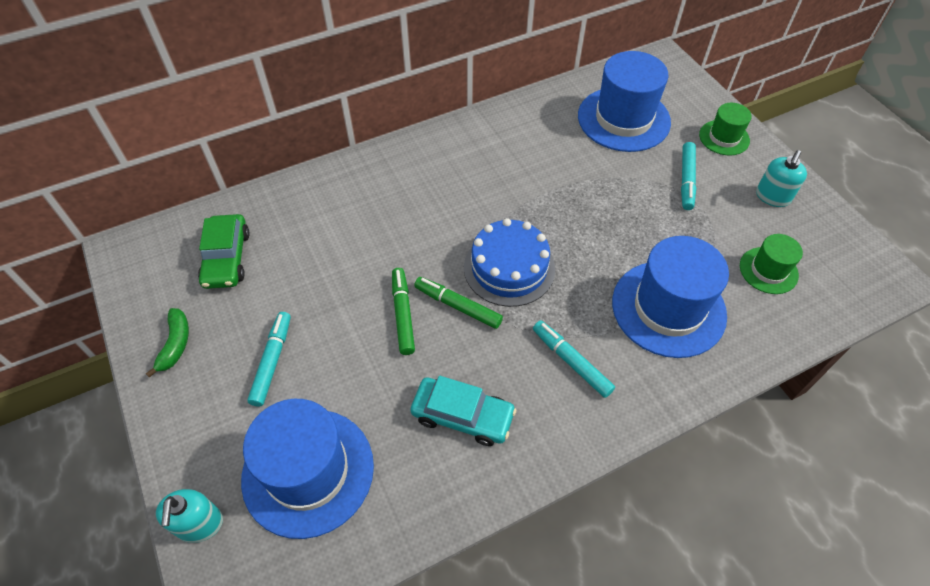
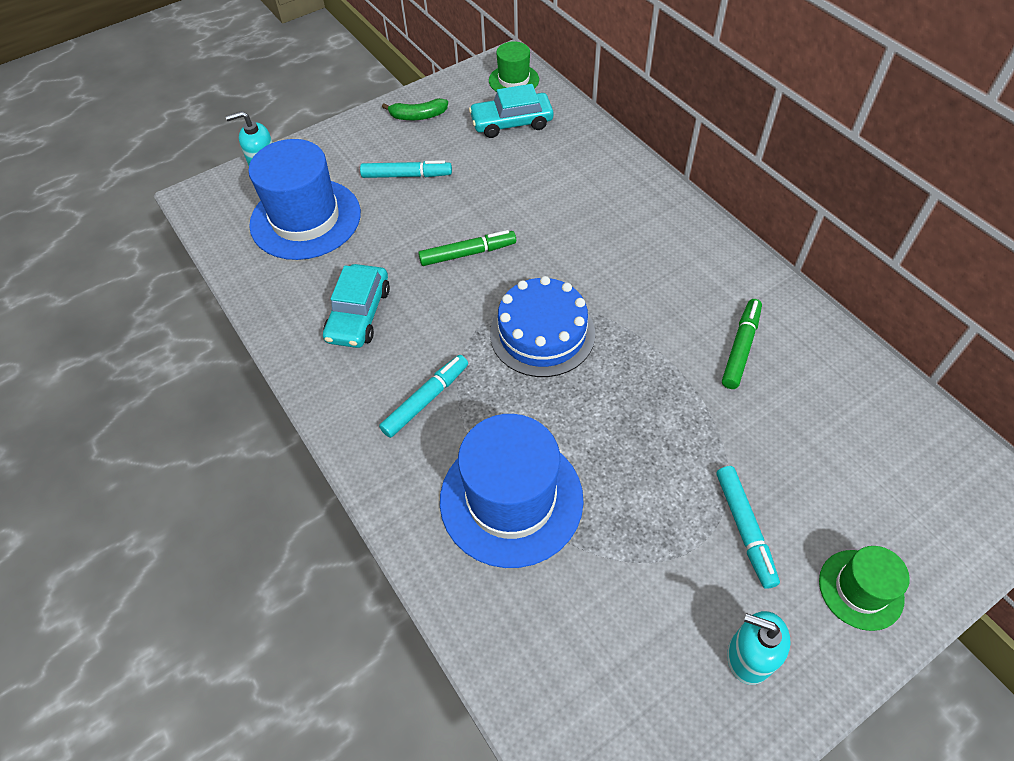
camera: 85 degrees right, 0 degrees up
green car [198,214,250,289] -> turquoise car [469,84,554,138]
green marker [414,277,503,329] -> green marker moved to [722,299,762,389]
blue hat [578,51,671,152] -> none
turquoise marker [681,142,697,210] -> turquoise marker turned 105 degrees counterclockwise [717,466,780,589]
green hat [740,234,803,294] -> green hat moved to [489,41,539,92]

